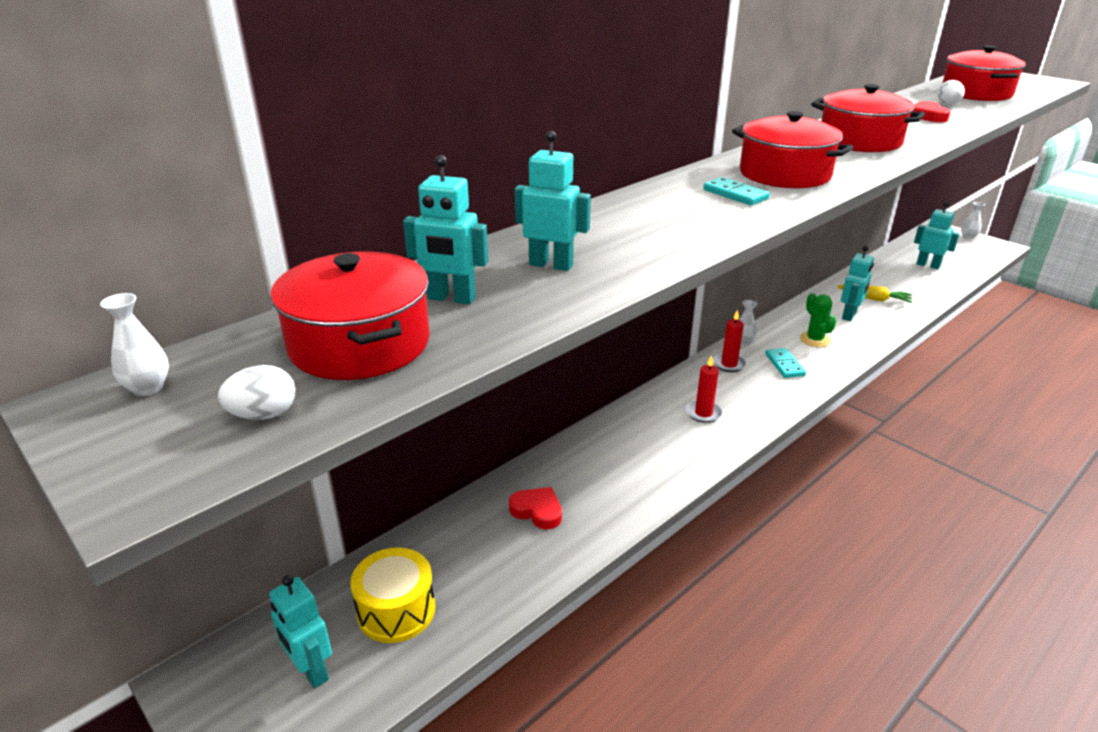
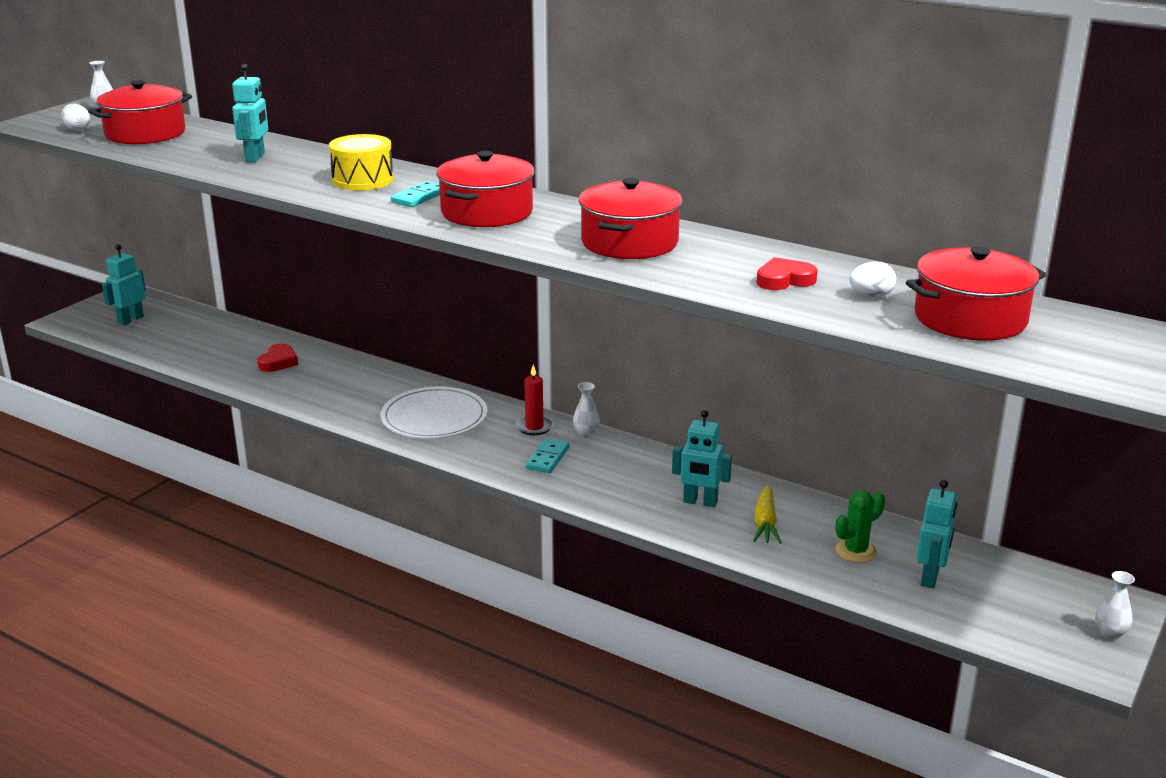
camera: 75 degrees right, 5 degrees down
yellow drum [350,547,435,643] -> yellow drum moved to [329,134,394,190]
turquoise robot [403,155,488,305] -> none
red candle [686,355,723,423] -> white plate [380,386,487,439]
turquoise domino [765,348,806,378] -> turquoise domino turned 45 degrees counterclockwise [526,438,569,473]
green cactus [800,293,836,347] -> green cactus moved to [835,490,885,563]

